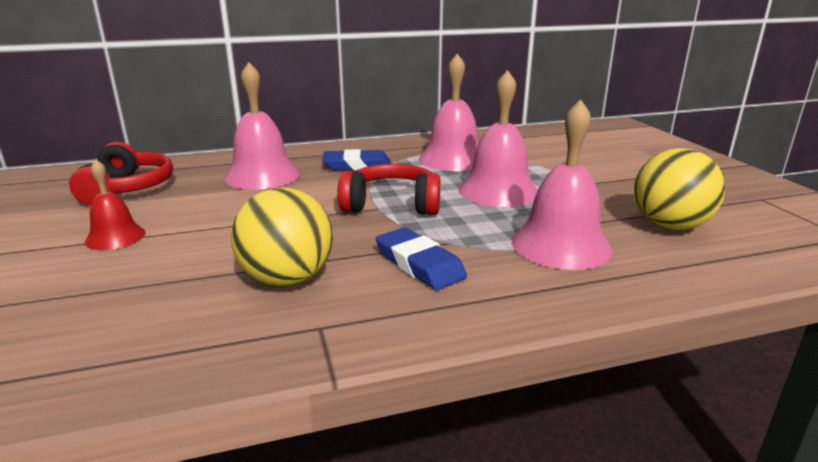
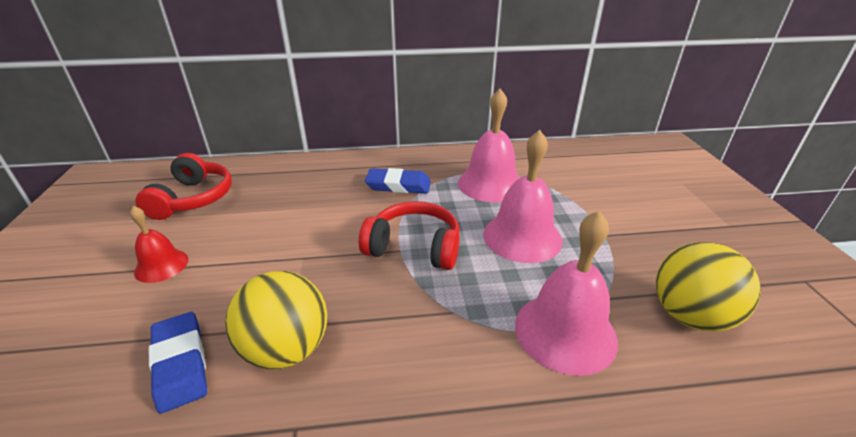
camera: 10 degrees right, 10 degrees up
pink bell [224,62,300,190] -> none
blue eraser [376,227,467,290] -> blue eraser moved to [149,312,207,414]

